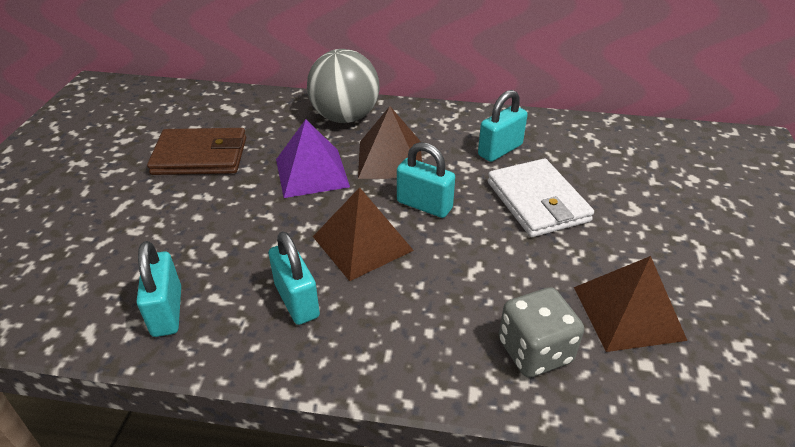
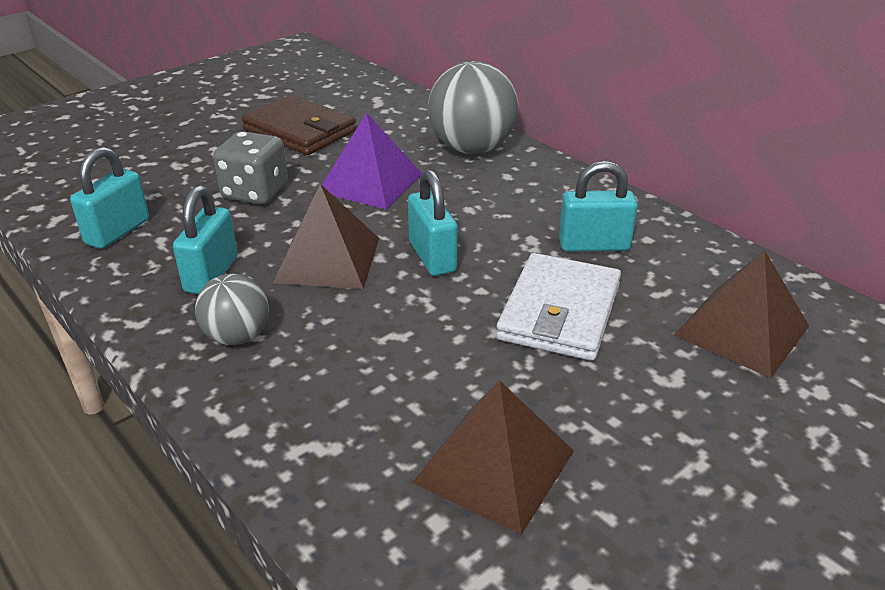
camera: 40 degrees right, 5 degrees down
brown pyramid [358,106,422,179] -> brown pyramid moved to [674,250,809,378]
grey dice [499,287,584,378] -> grey dice moved to [213,131,288,205]
none -> grey ball [195,274,269,345]

